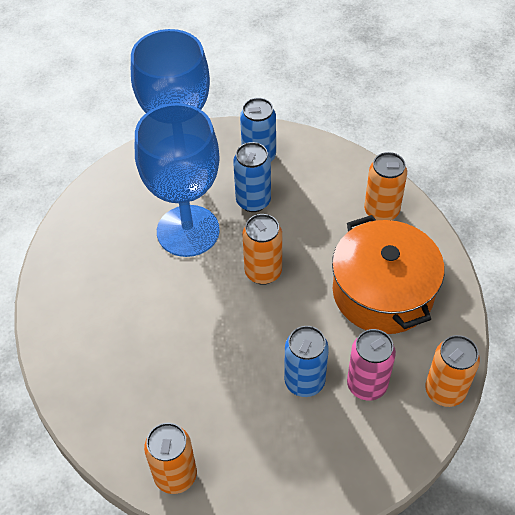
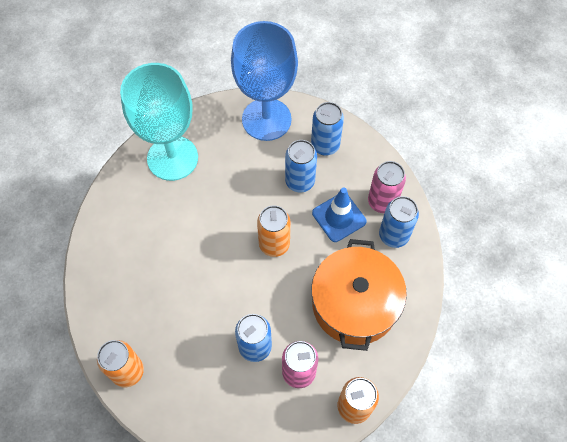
camera: 25 degrees right, 10 degrees up
blue goblet [135,103,220,257] -> none
orange can [364,152,407,220] -> blue can [379,196,419,248]
none -> turquoise goblet [120,63,198,181]
none -> blue traffic cone [312,187,366,242]
none -> pink can [368,161,406,213]

